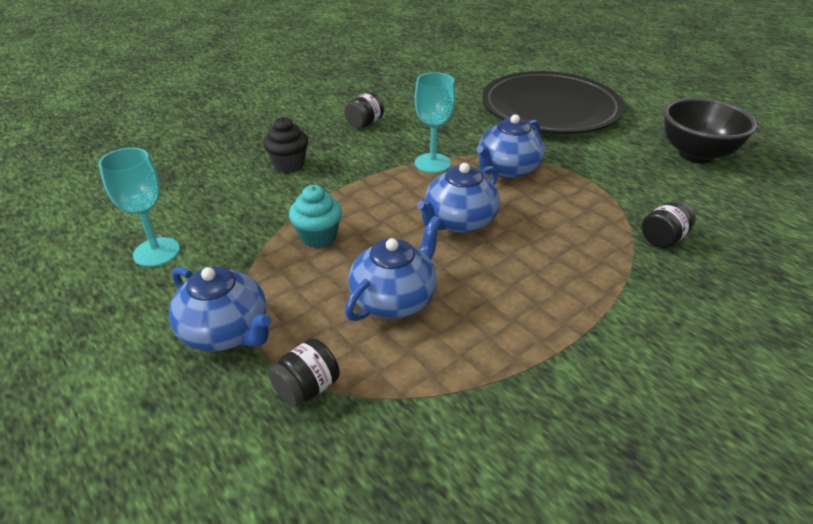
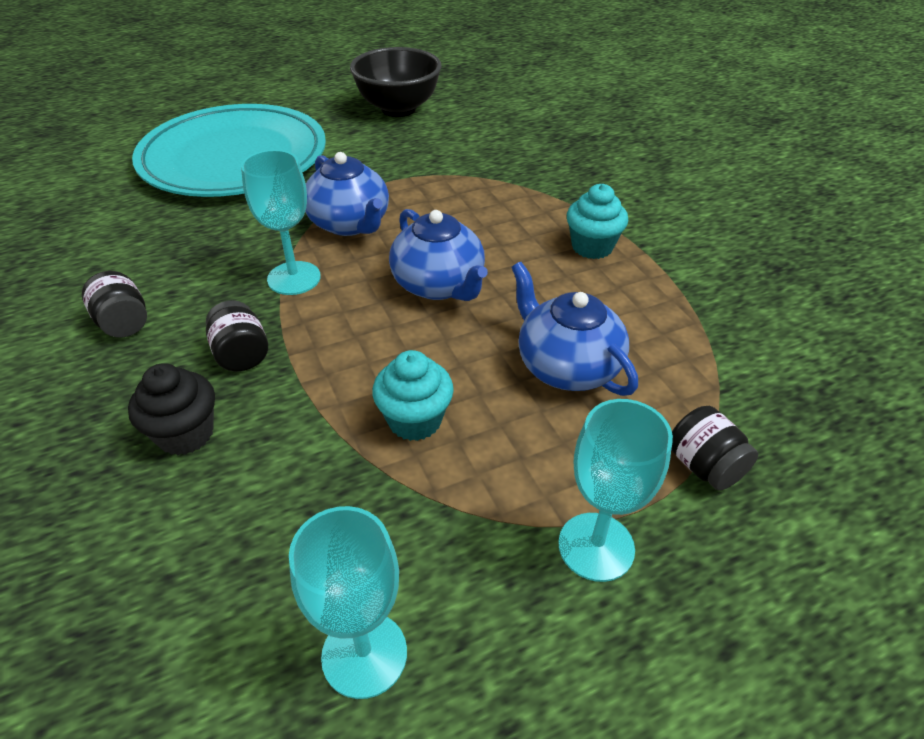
camera: 75 degrees left, 5 degrees up
blue teapot [169,267,272,352] -> turquoise goblet [558,399,673,582]
black plate [482,71,624,134] -> turquoise plate [132,104,326,197]
black jar [642,201,696,248] -> black jar moved to [206,300,268,371]
none -> turquoise cupcake [567,184,628,259]

